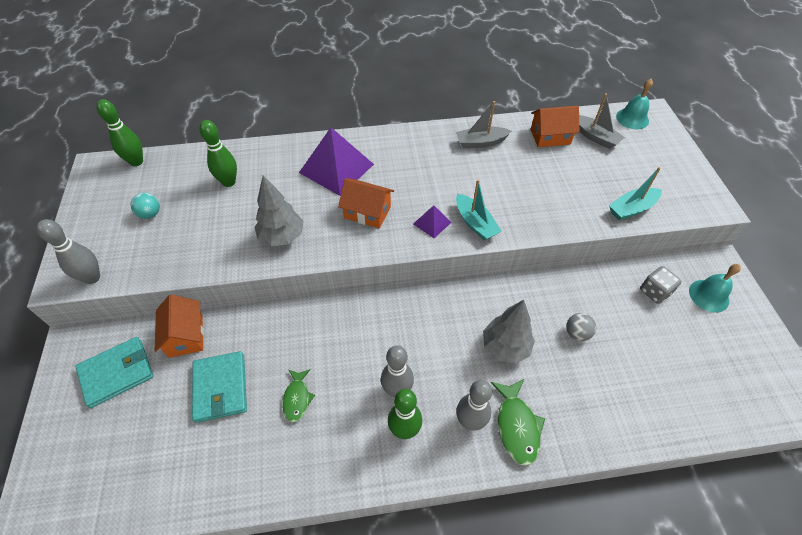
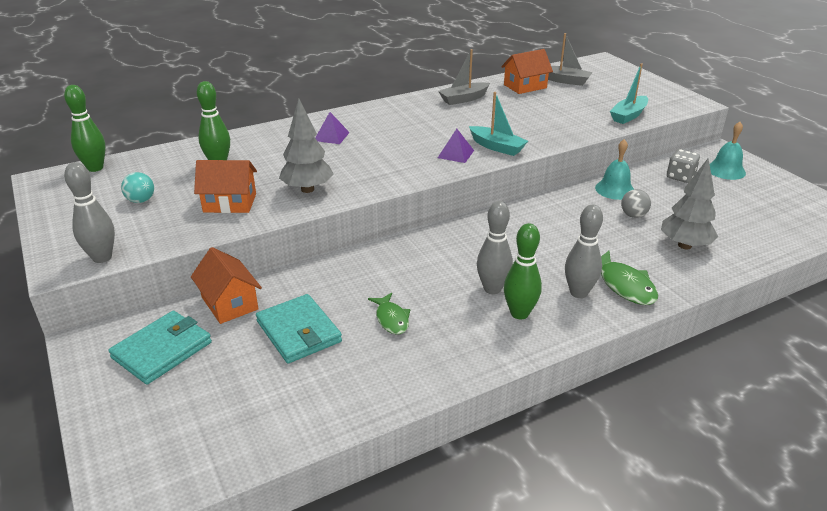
camera: 20 degrees left, 20 degrees down
purple pyramid [299,128,374,196] -> purple pyramid [315,112,350,144], size x0.48
orange house [338,178,394,228] -> orange house moved to [194,160,257,213]
grey tree [483,300,535,364] -> grey tree moved to [661,158,718,249]
turquoise bell [616,79,653,129] -> turquoise bell moved to [595,139,634,200]

